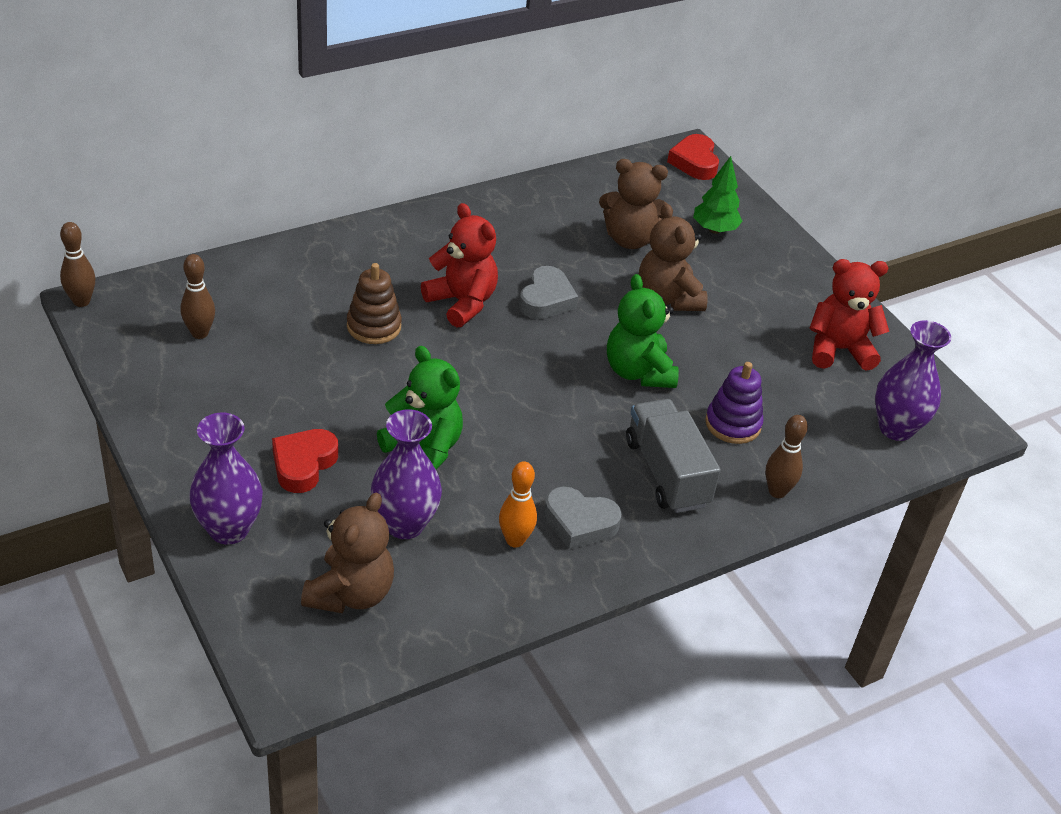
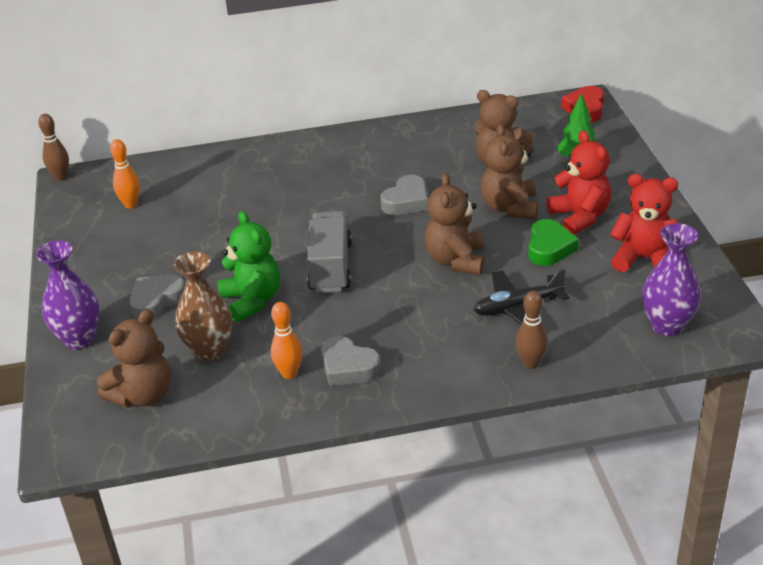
camera: 25 degrees right, 5 degrees down
brown bowling pin [181,254,215,339] -> orange bowling pin [110,139,140,208]
red heart [272,429,338,493] -> grey heart [130,275,185,319]
brown stacking toy [347,263,402,344] -> none
purple vase [371,409,442,539] -> brown vase [174,251,232,362]
red teddy bear [421,203,498,328] -> red teddy bear moved to [546,130,611,235]
green teddy bear [607,274,679,388] -> brown teddy bear [424,173,485,275]
grey truck [626,399,721,513] -> grey truck moved to [307,211,352,293]
purple stacking toy [705,362,763,444] -> black plane [474,269,569,325]
none -> green heart [528,219,579,266]

